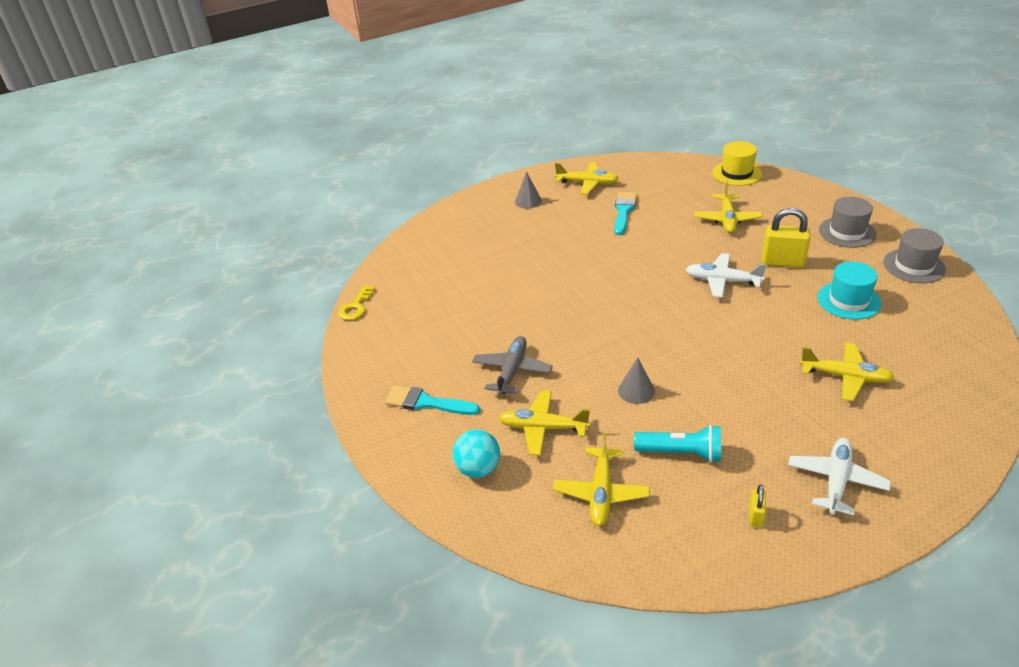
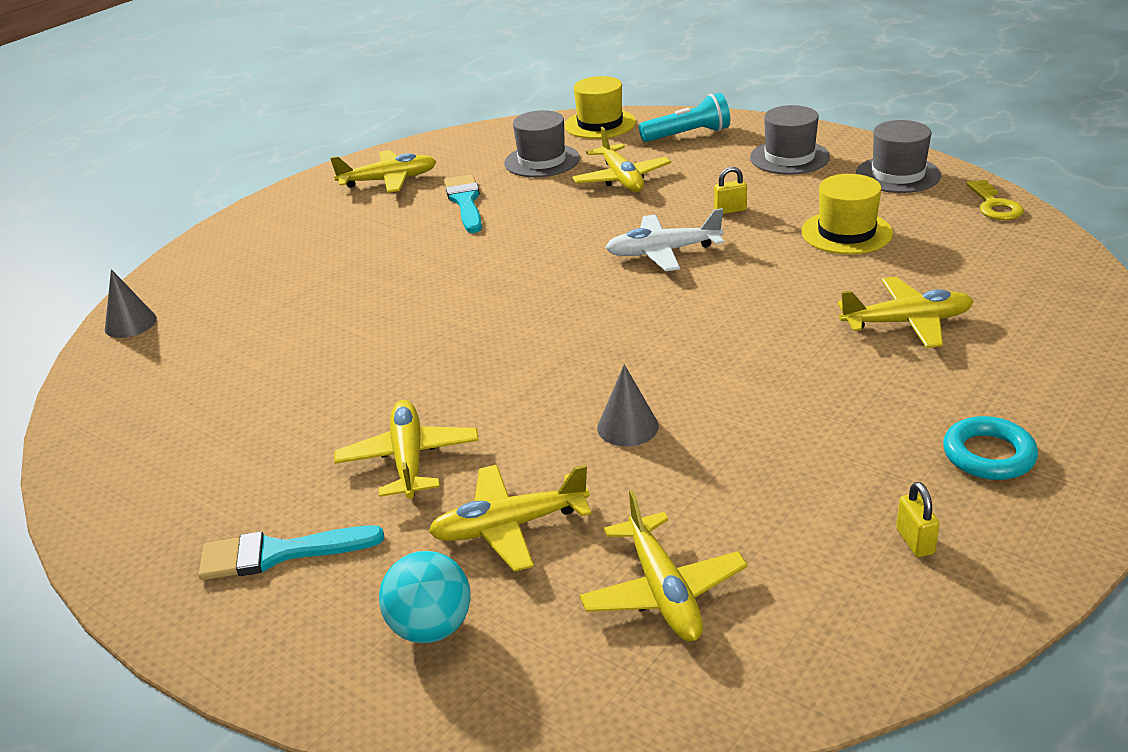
camera: 25 degrees left, 5 degrees down
yellow key [338,285,375,320] -> yellow key moved to [966,180,1024,220]
grey plane [472,336,553,395] -> yellow plane [334,400,479,499]
grey cone [515,172,542,209] -> grey cone moved to [105,269,157,338]
turquoise flashlight [634,425,721,462] -> turquoise flashlight moved to [639,93,730,142]
yellow padlock [762,208,811,268] -> yellow padlock [714,167,747,214], size x0.50
white plane [788,438,891,515] -> turquoise ring [943,416,1038,480]
turquoise hat [817,261,881,320] -> yellow hat [801,174,893,254]
none -> grey hat [504,110,580,177]

